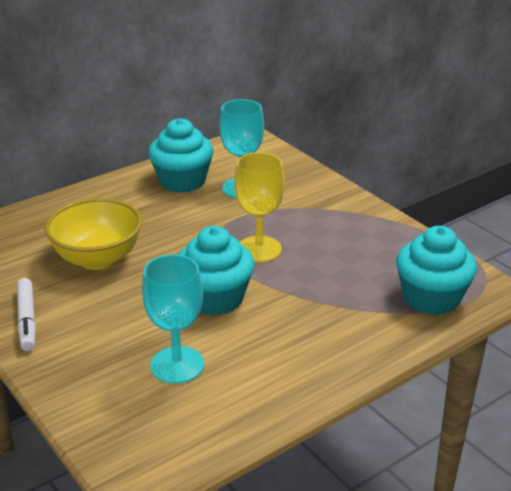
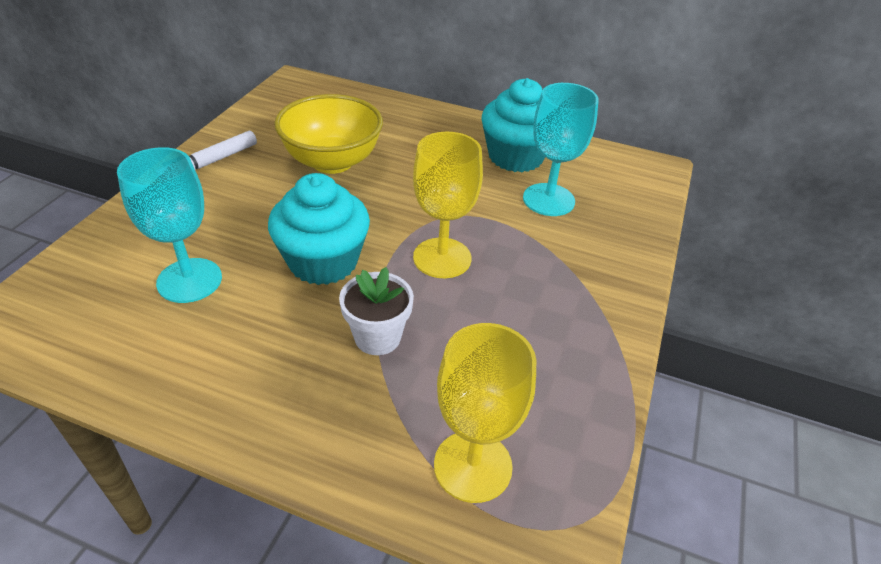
camera: 55 degrees right, 10 degrees up
turquoise cupcake [396,226,477,315] -> yellow goblet [434,323,537,503]
none -> white flower pot [339,267,414,355]

